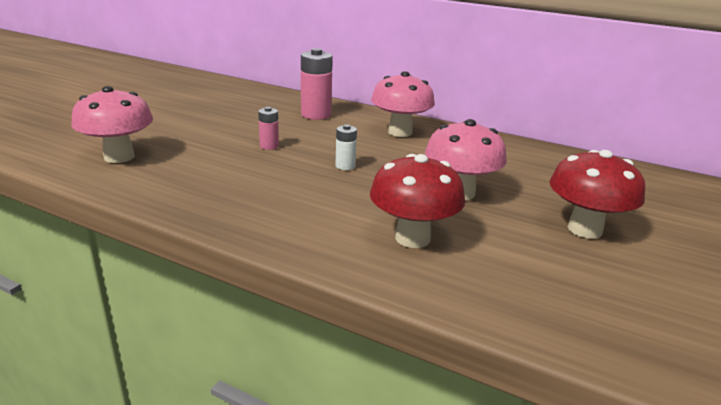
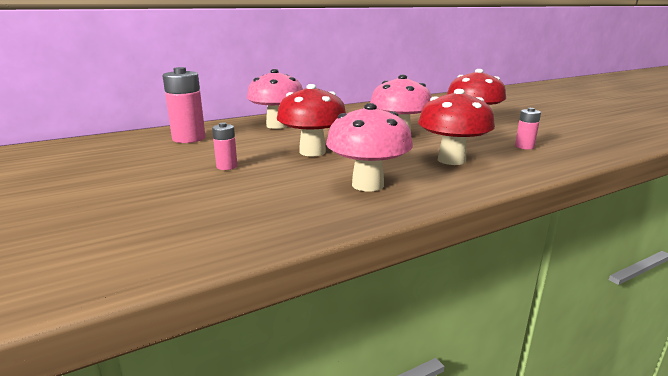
camera: 55 degrees left, 5 degrees down
pink mushroom [71,86,153,163] -> pink mushroom moved to [326,103,413,191]
white battery [335,124,357,170] -> red mushroom [277,84,346,156]
none -> pink battery [515,108,541,150]

